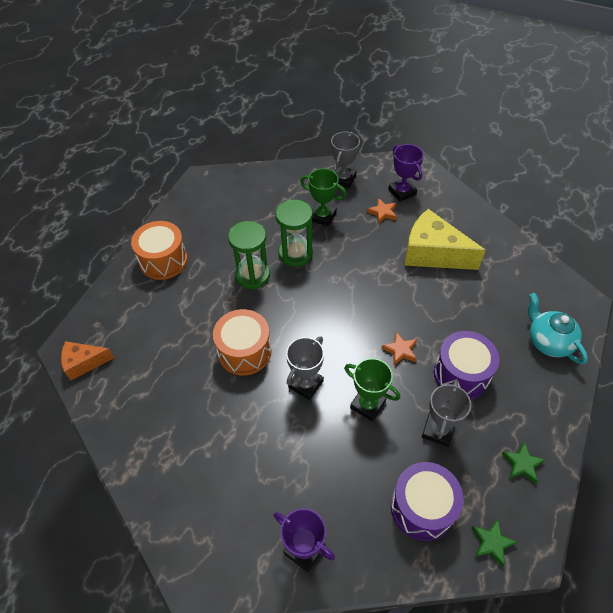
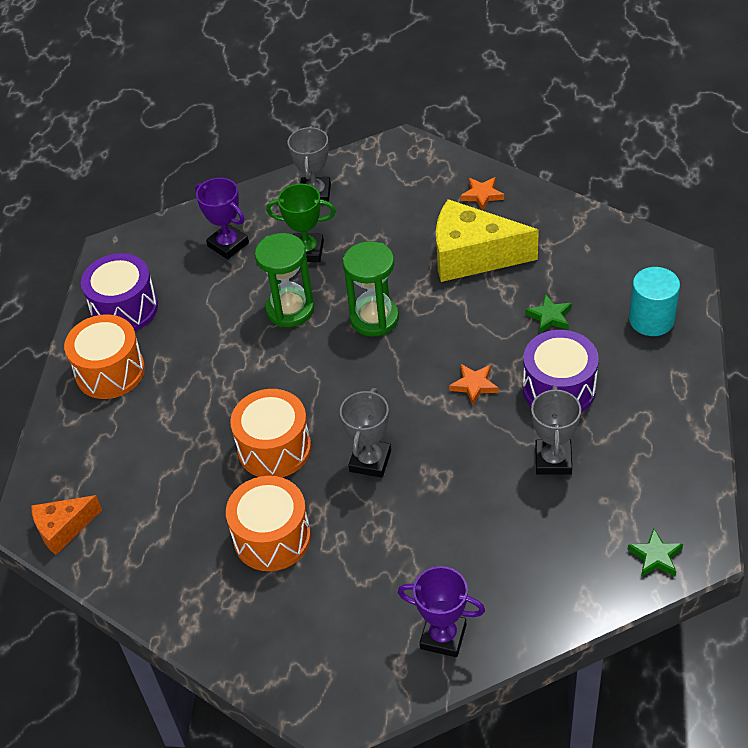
camera: 15 degrees left, 5 degrees down
green hourglass [228,221,270,289] -> green hourglass moved to [343,241,399,337]
green trophy [344,358,400,421] -> none
orange star [367,198,397,224] -> orange star moved to [461,177,504,211]
purple trophy [388,144,424,202] -> purple trophy moved to [195,178,249,259]
purple drum [391,462,463,541] -> purple drum moved to [81,253,158,331]
green star [502,442,545,484] -> green star moved to [525,294,572,333]
turquoise teapot [528,293,588,364] -> turquoise cylinder [629,267,680,336]
none -> orange drum [226,476,311,571]

